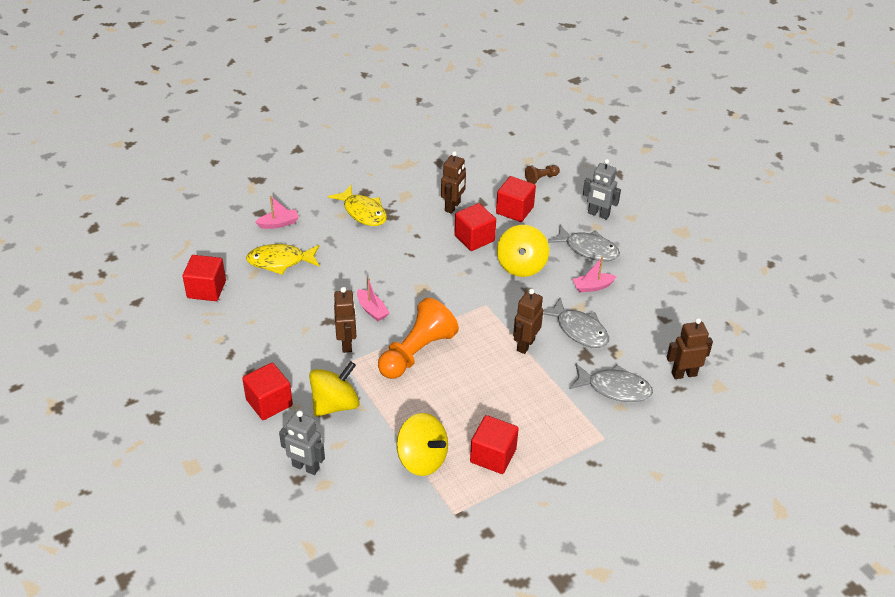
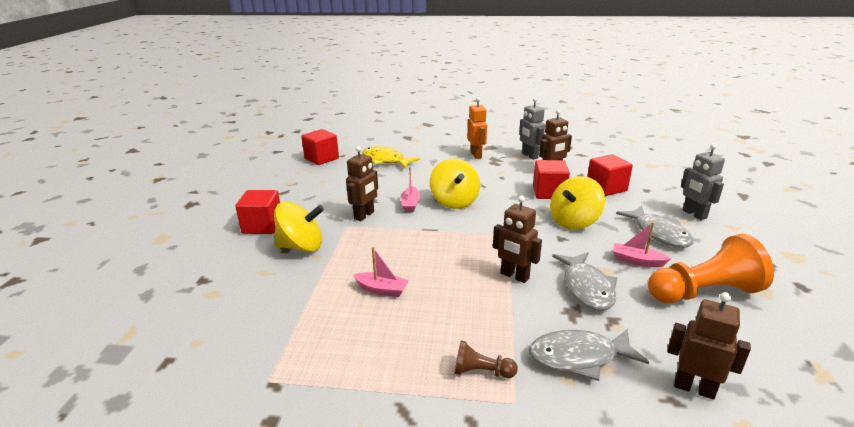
camera: 40 degrees right, 15 degrees down
pink boat [255,196,299,229] -> pink boat moved to [353,247,409,297]
grey robot [279,410,325,475] -> grey robot moved to [519,97,545,160]
yellow fish [328,185,387,226] -> orange robot [467,97,487,159]
orange pawn [378,298,459,379] -> orange pawn moved to [648,234,774,303]
yellow spinning top [396,413,448,476] -> yellow spinning top moved to [430,159,480,209]
red cube [470,415,519,474] -> none
brown robot [513,289,543,354] -> brown robot turned 120 degrees counterclockwise [493,195,542,283]
brown pawn [525,165,560,184] -> brown pawn moved to [455,340,518,378]
grey fish [569,364,653,402] -> grey fish turned 120 degrees clockwise [529,329,649,381]

